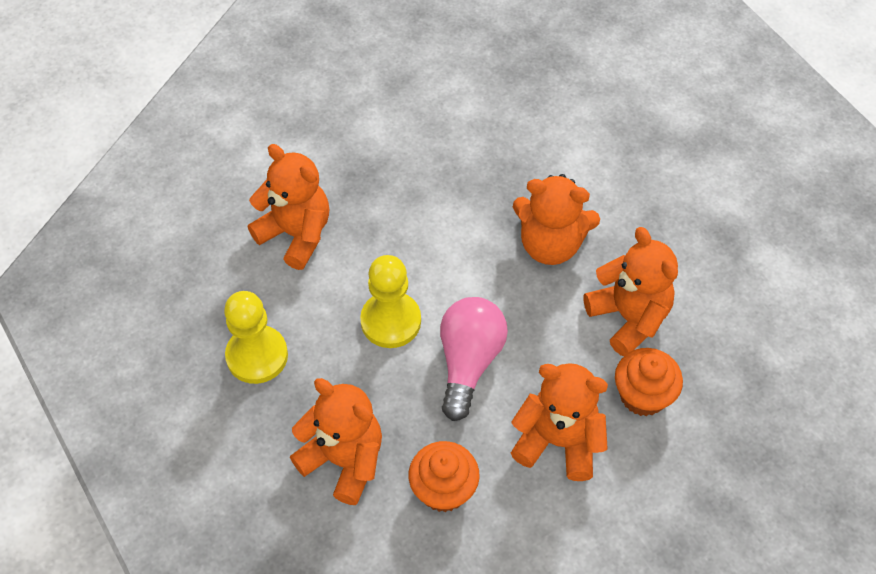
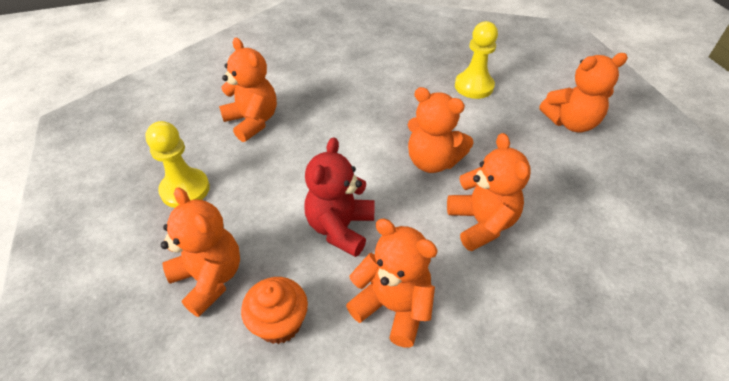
camera: 15 degrees right, 10 degrees down
yellow pawn [360,255,421,348] -> yellow pawn moved to [455,21,498,99]
pink light bulb [440,297,508,421] -> red teddy bear [304,137,375,257]
orange cupcake [615,348,683,416] -> none
none -> orange teddy bear [539,53,628,132]

